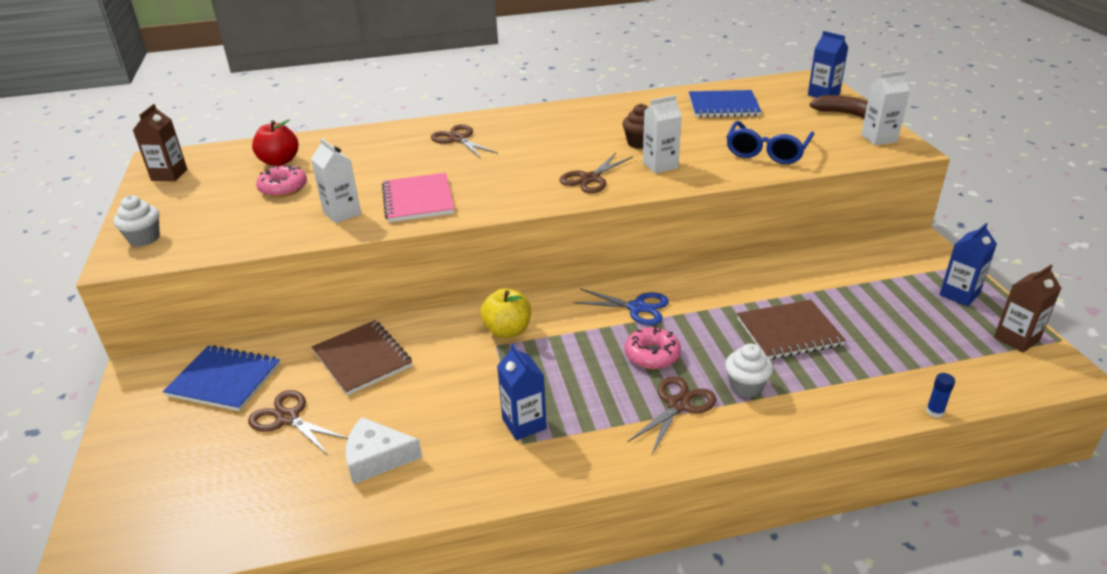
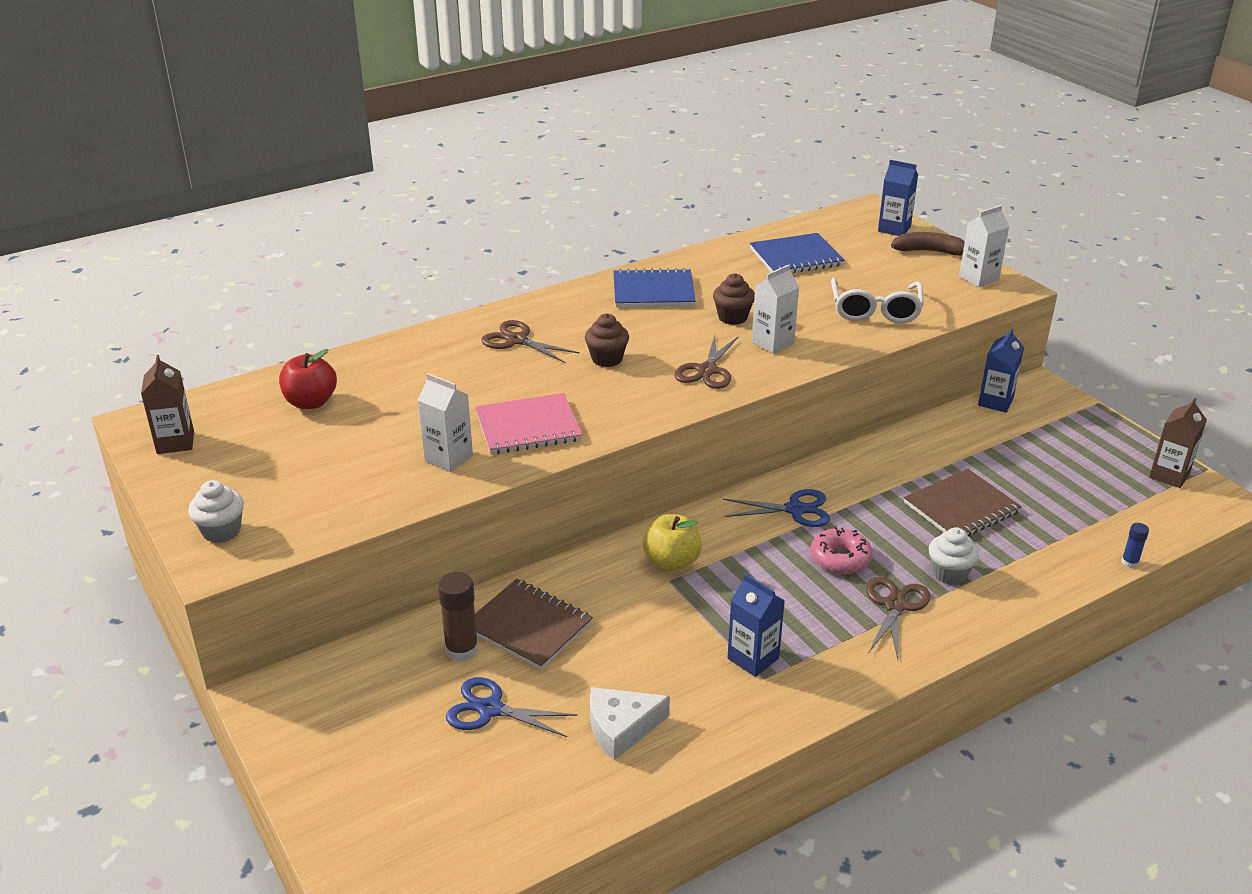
camera: 20 degrees left, 0 degrees up
blue notebook [163,345,280,411] -> blue notebook moved to [613,268,696,307]
brown scissors [248,390,348,455] -> blue scissors [446,677,577,737]
pink donut [256,164,307,197] -> none
pink notebook [382,173,455,222] -> pink notebook turned 75 degrees counterclockwise [475,393,583,455]
blue glasses [726,121,814,164] -> white glasses [831,278,924,323]
blue carton [939,223,997,307] -> blue carton moved to [978,328,1024,413]
none -> brown glue stick [438,572,479,662]
none -> brown cupcake [585,314,629,367]

